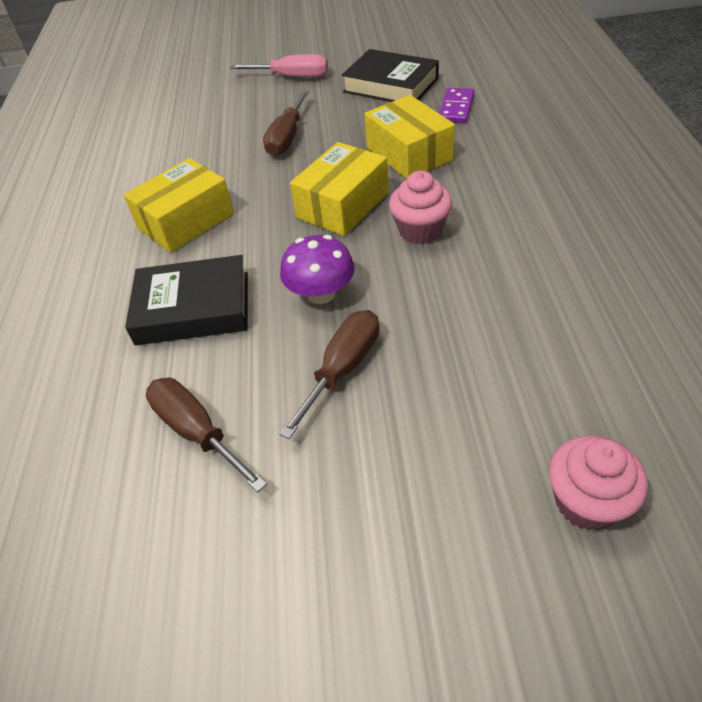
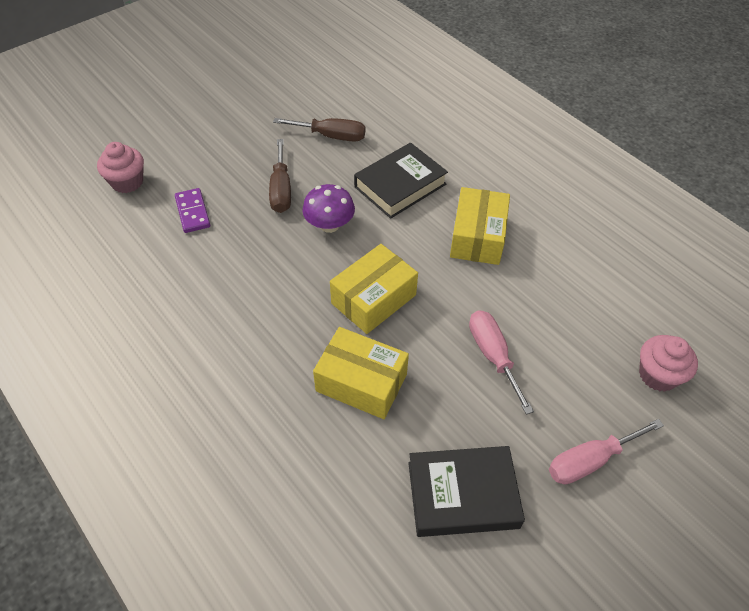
camera: 140 degrees right, 5 degrees up
brown screwdriver [263,90,309,156] -> pink screwdriver [469,310,534,415]
yellow box [290,142,389,236] -> yellow box turned 45 degrees clockwise [330,244,418,334]
pink cupcake [389,171,452,244] -> pink cupcake moved to [639,335,698,392]
purple domino [439,88,474,123] -> purple domino moved to [175,188,210,233]

